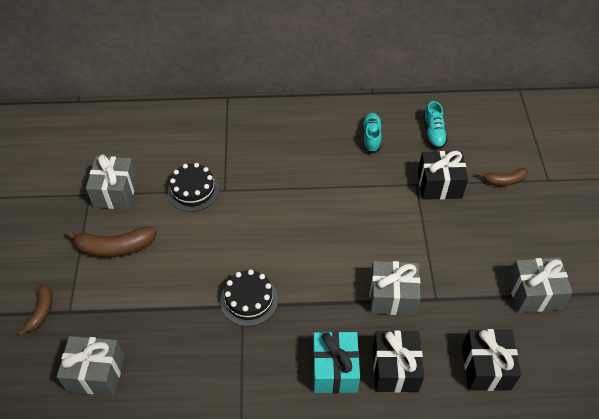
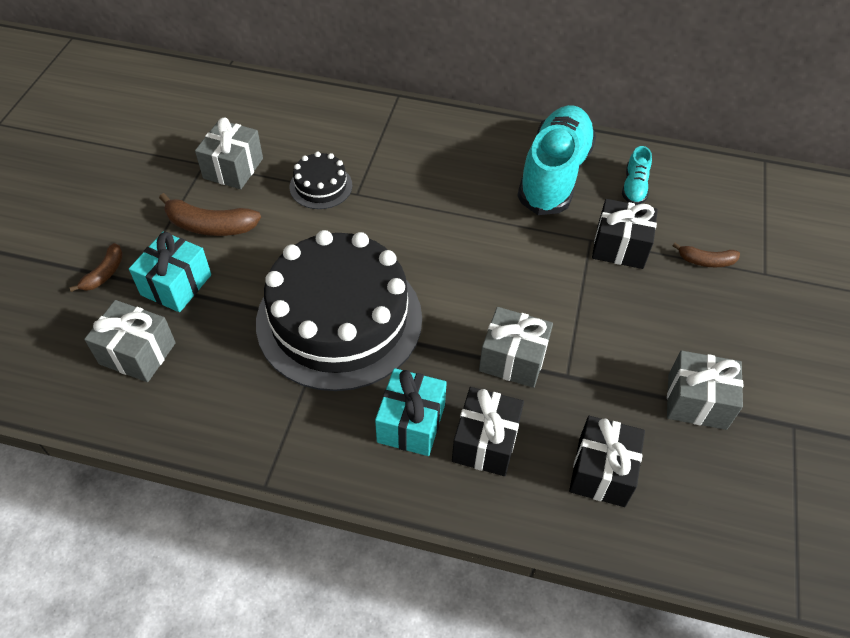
camera: 15 degrees right, 0 degrees up
black cake [220,270,278,326] -> black cake [256,230,422,391], size x2.32
turquoise shoe [362,113,382,153] -> turquoise shoe [518,105,596,215], size x2.32
none -> turquoise gift [129,232,211,312]

